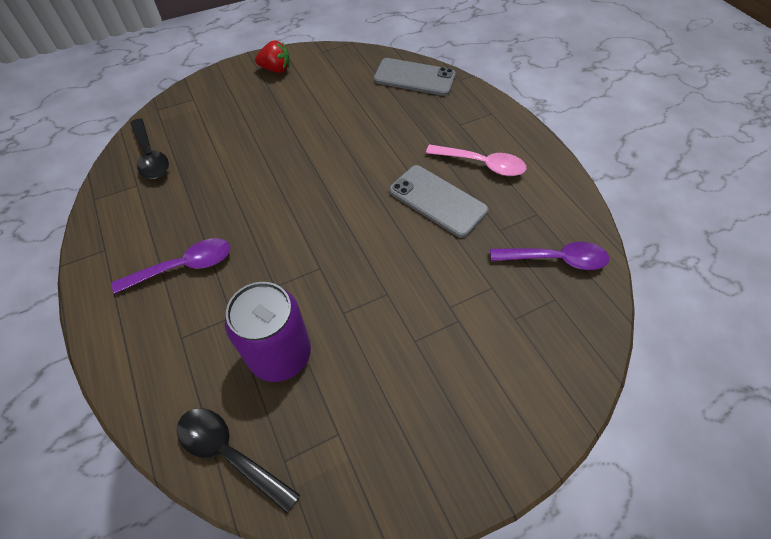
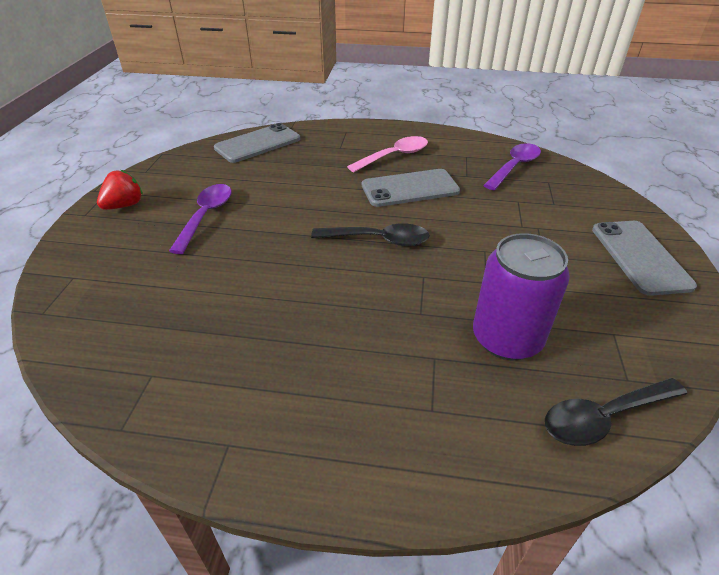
camera: 55 degrees left, 15 degrees down
purple spoon [111,238,230,294] -> purple spoon moved to [169,184,232,254]
black spoon [130,118,169,179] -> black spoon moved to [311,223,430,246]
none -> grey phone [592,221,697,296]

